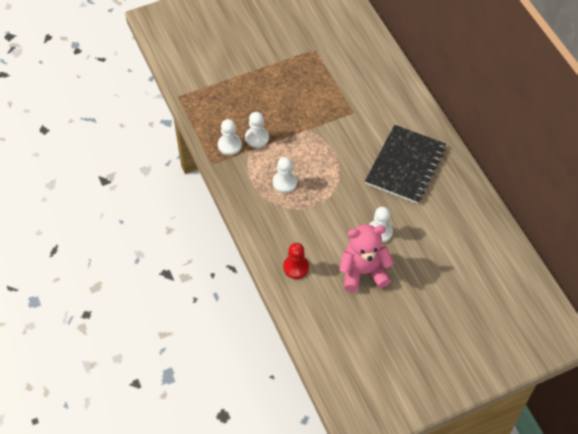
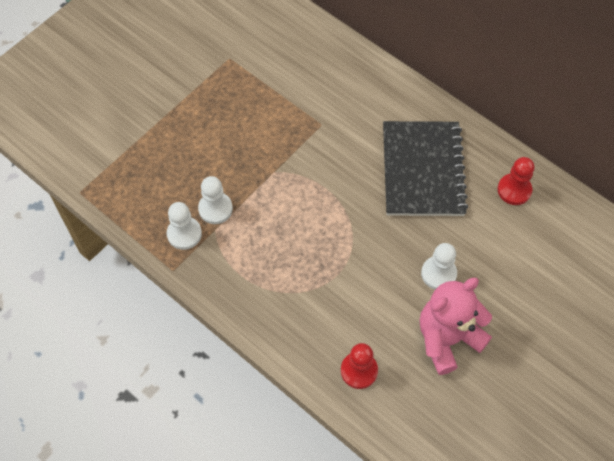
camera: 25 degrees left, 5 degrees up
white pawn [273,157,297,193] -> none
none -> red pawn [498,157,535,205]

